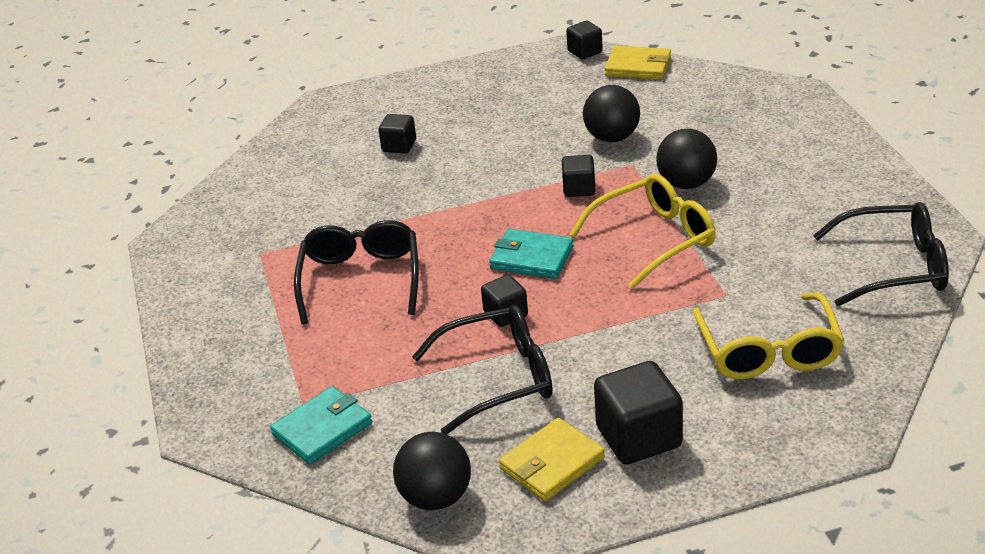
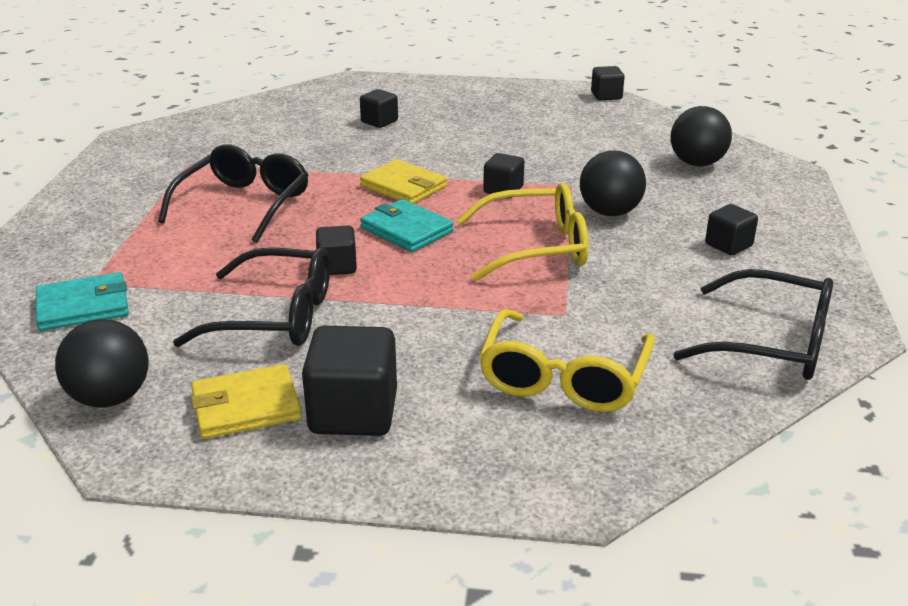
camera: 20 degrees right, 5 degrees down
black ball [583,85,640,142] -> black ball moved to [671,106,732,166]
yellow wallet [605,46,671,80] -> yellow wallet moved to [360,159,447,204]
none -> black cube [705,204,758,255]

